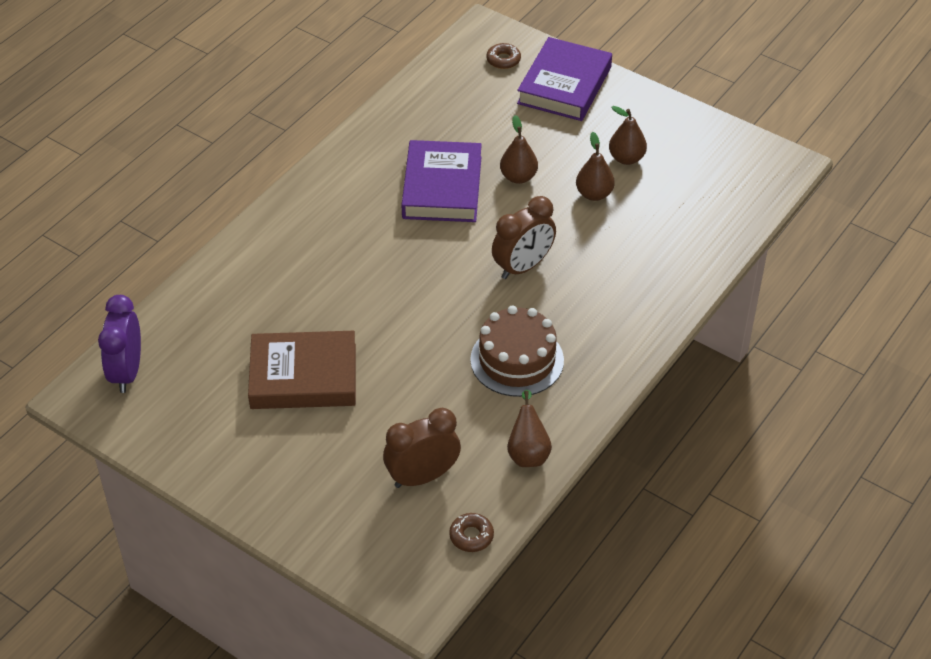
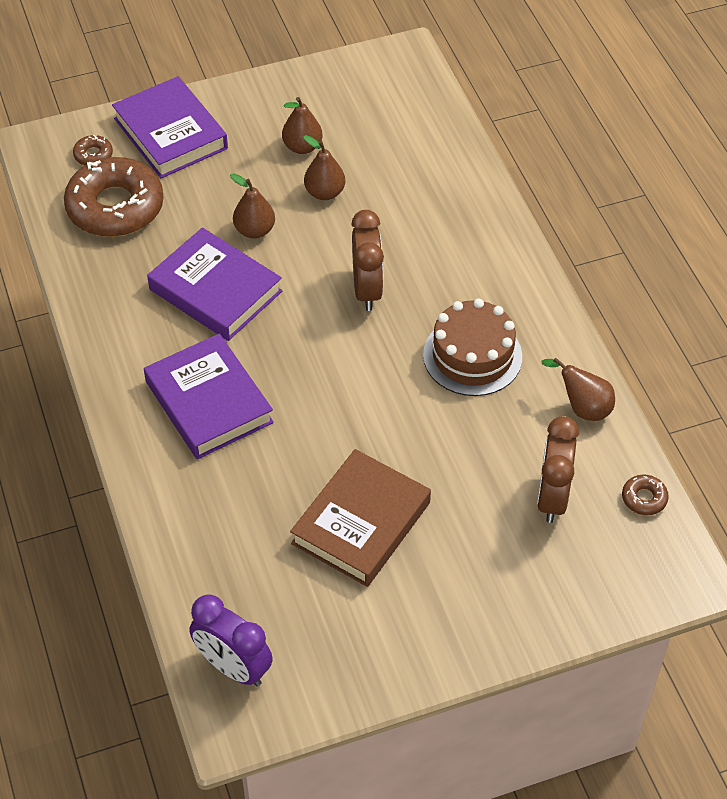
camera: 55 degrees left, 5 degrees up
none -> brown donut [64,157,164,237]
none -> purple book [144,334,274,459]

